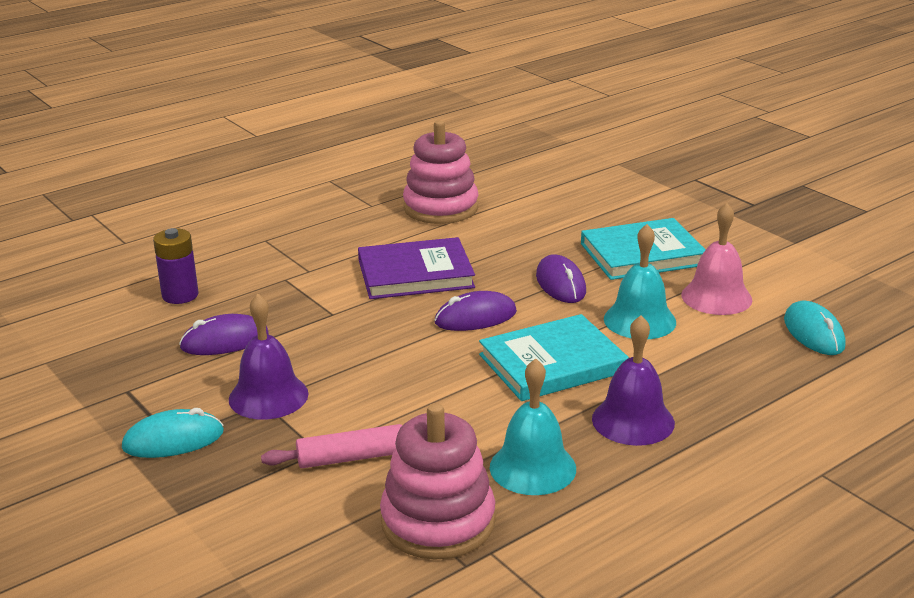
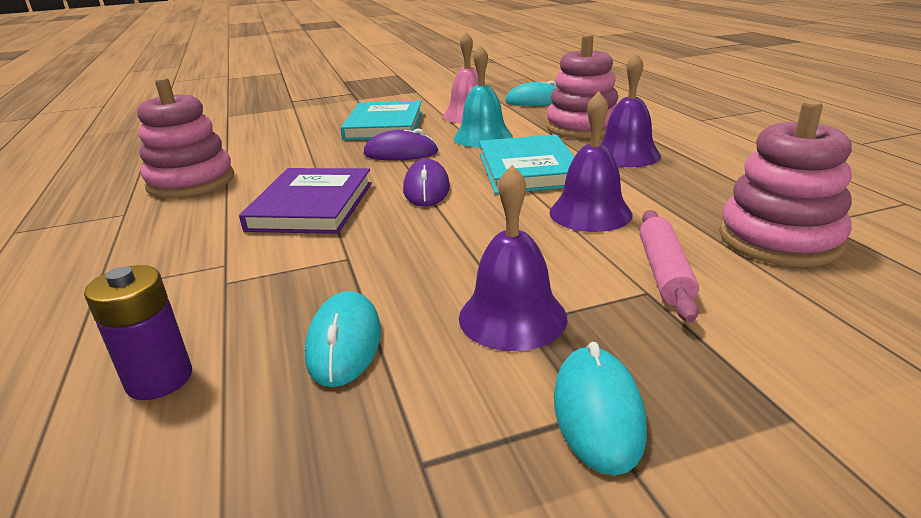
camera: 70 degrees left, 0 degrees up
purple mouse [179,314,269,355] -> turquoise mouse [305,291,381,387]
turquoise bell [490,358,576,495] -> none
none -> pink stacking toy [546,34,618,139]
none -> purple bell [549,91,633,232]

